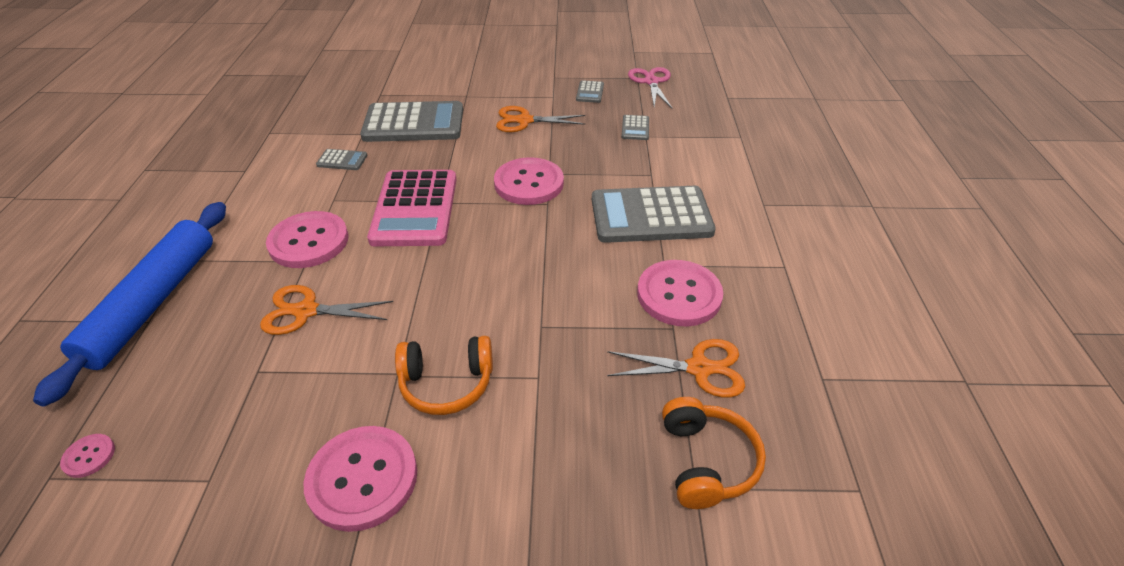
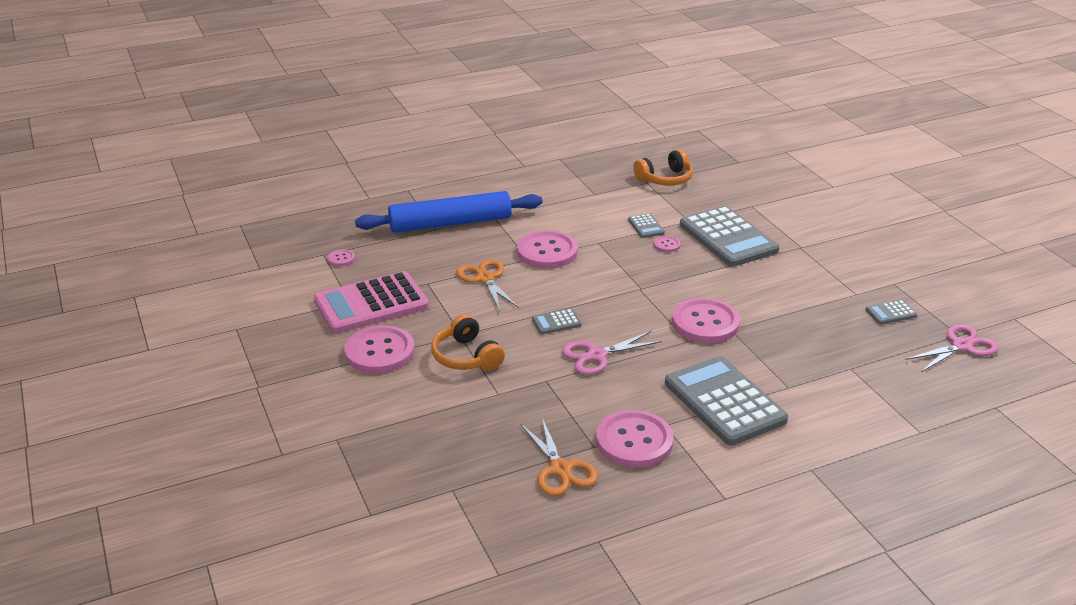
camera: 65 degrees right, 10 degrees down
pink calculator [367,170,457,246] -> pink calculator moved to [314,271,429,333]
orange scissors [496,106,585,132] -> none
grey calculator [622,115,649,140] -> grey calculator moved to [532,309,582,334]
orange headphones [662,397,766,509] -> orange headphones moved to [633,149,693,186]
none -> pink scissors [562,331,662,375]
none -> pink button [654,236,681,252]

